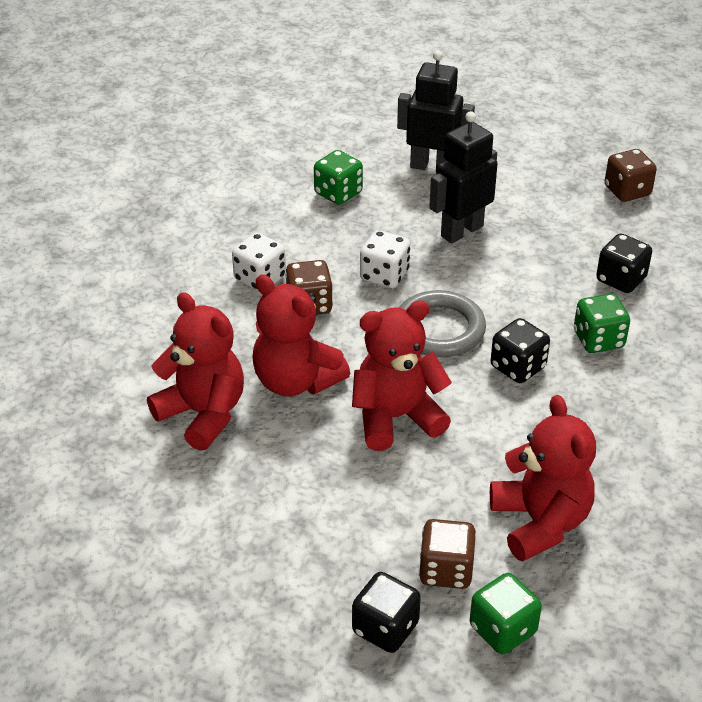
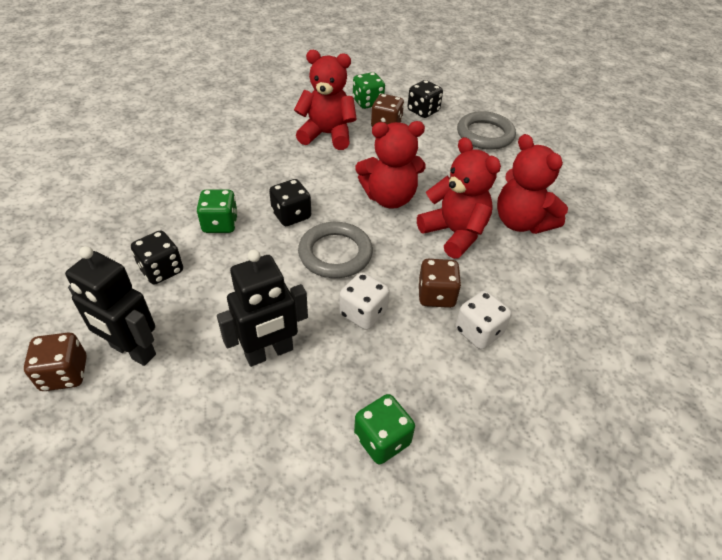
camera: 170 degrees left, 5 degrees up
black robot [397,50,475,170] -> black robot moved to [65,246,156,366]
red teddy bear [490,395,596,561] -> red teddy bear turned 105 degrees clockwise [294,50,357,150]
none -> grey ring [457,111,516,150]

